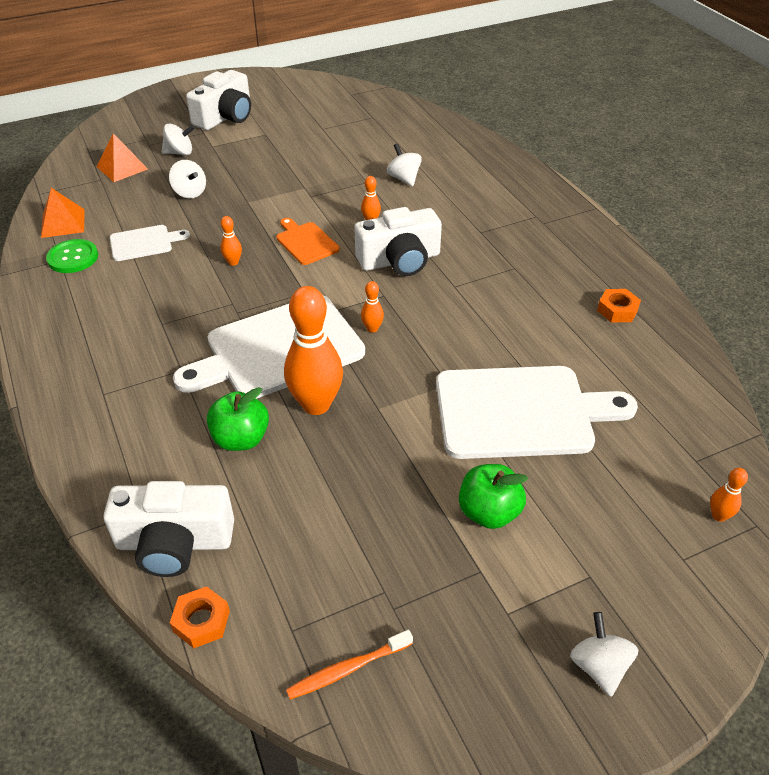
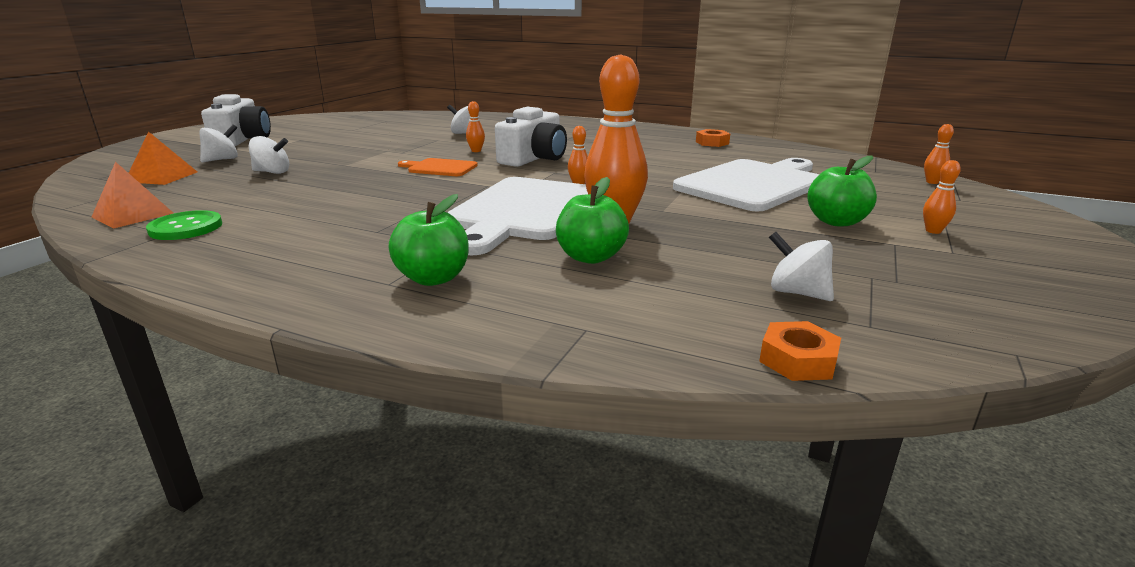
camera: 40 degrees left, 20 degrees down
white camera [103,481,234,577] -> none
white cutting board [110,225,190,261] -> none
orange bowling pin [220,216,242,266] -> orange bowling pin moved to [923,160,961,234]
orange toothbrush [286,630,413,700] -> none
white spinning top [570,612,638,696] -> white spinning top moved to [769,232,834,301]
none -> green apple [389,194,469,286]

